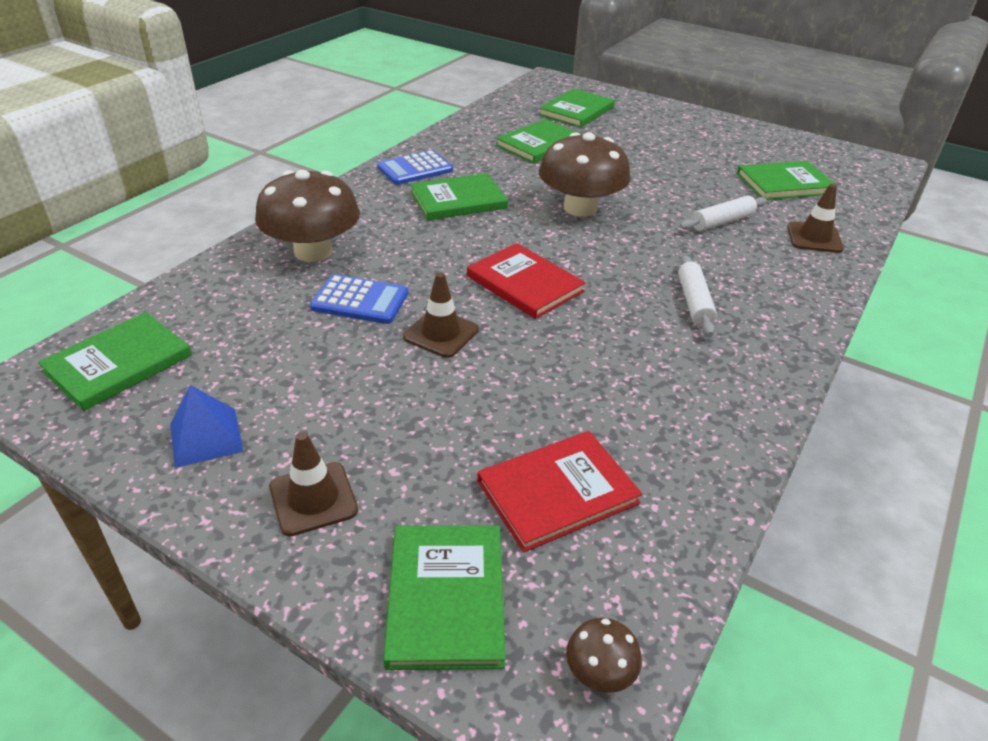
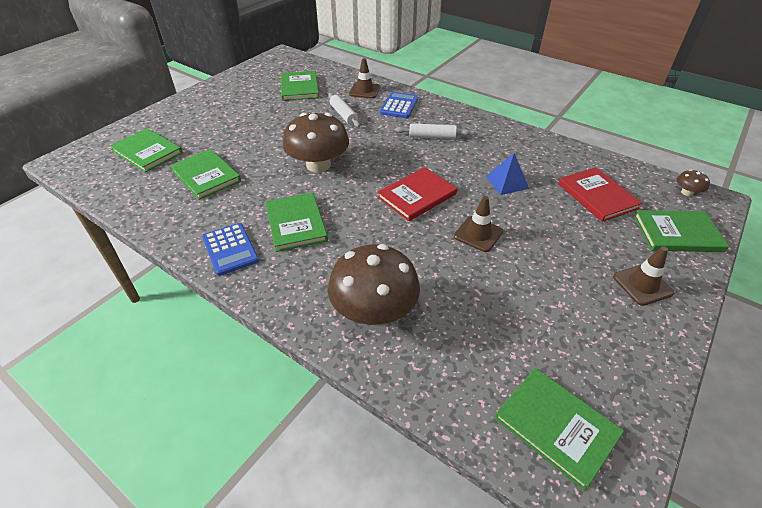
camera: 85 degrees left, 5 degrees up
blue pyramid [170,385,243,468] -> blue pyramid moved to [486,153,529,195]
blue calculator [310,274,408,324] -> blue calculator moved to [380,92,418,118]

